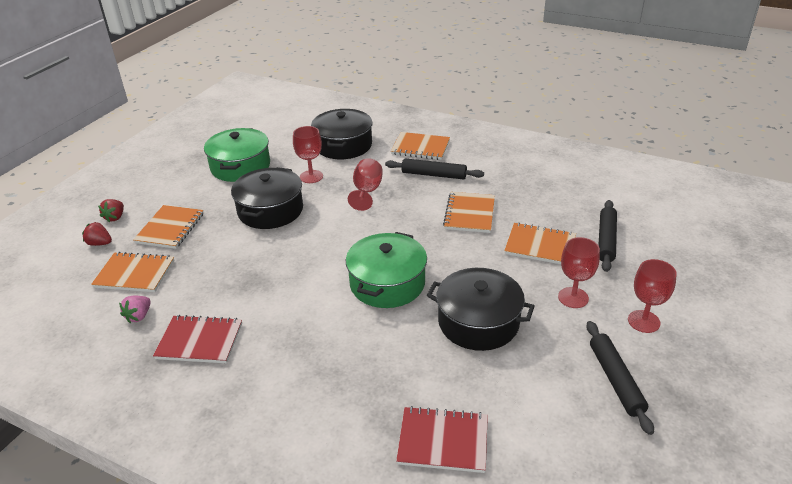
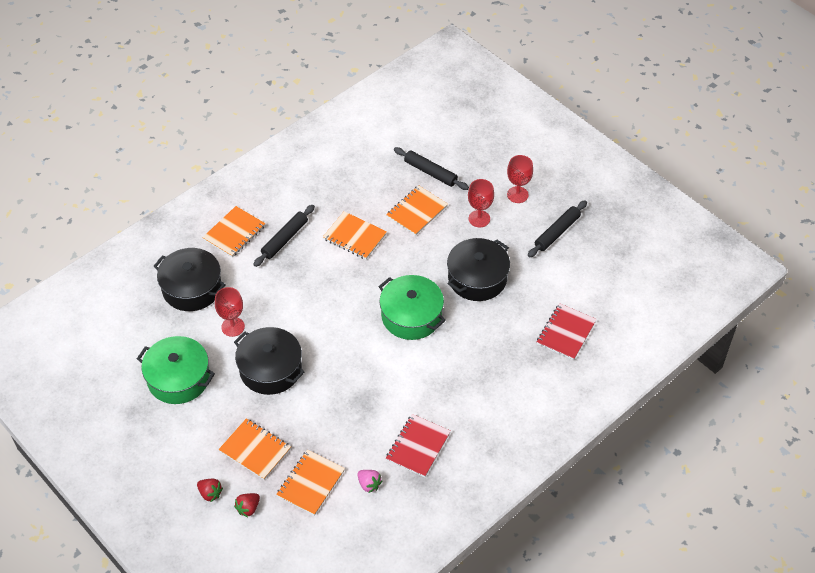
camera: 70 degrees left, 15 degrees up
red goblet [348,158,382,211] -> none
black rolling pin [586,321,654,435] -> black rolling pin turned 60 degrees counterclockwise [528,200,587,257]

